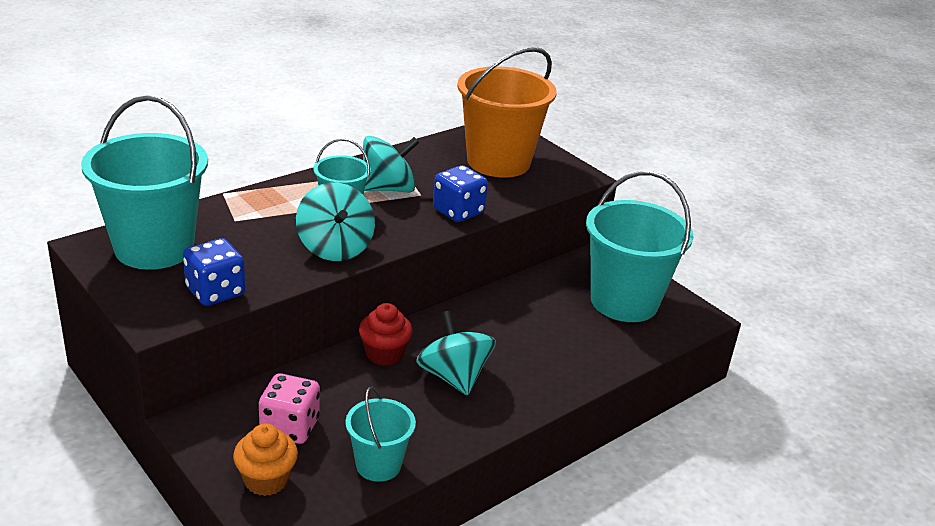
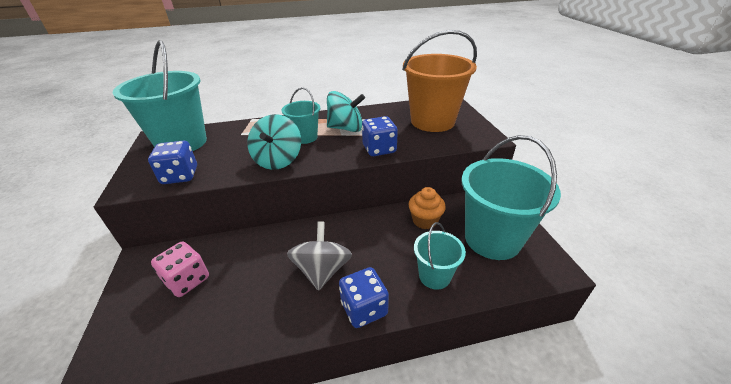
camera: 30 degrees right, 5 degrees up
orange cupcake [233,423,298,496] -> orange cupcake moved to [408,187,446,229]
turquoise bucket [346,386,416,482] -> turquoise bucket moved to [414,222,466,290]
red cupcake [359,303,413,366] -> none
turquoise spinning top [416,311,496,396] -> grey spinning top [287,221,352,291]
none -> blue dice [339,267,389,328]

